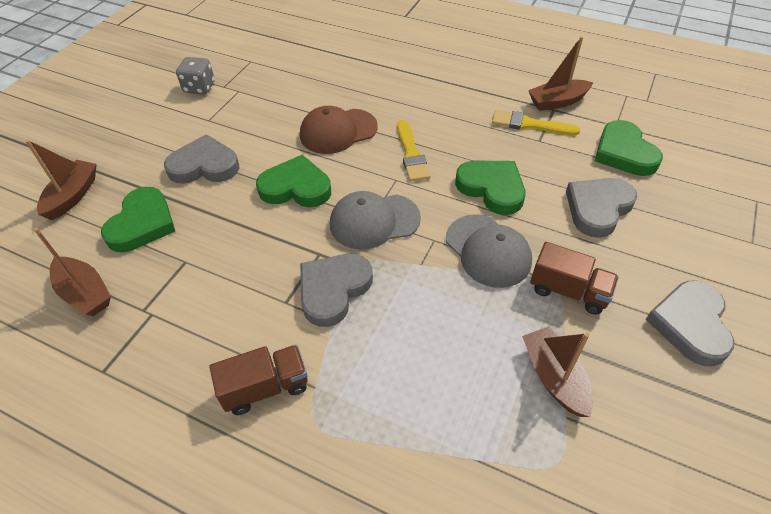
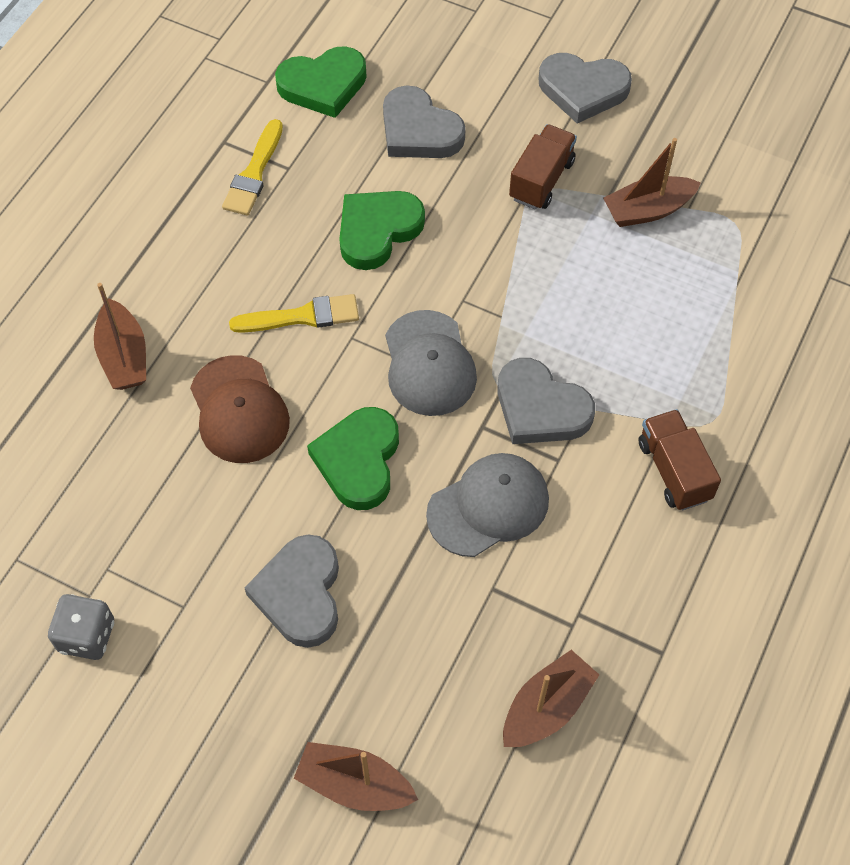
camera: 90 degrees left, 10 degrees up
green heart [101,187,175,252] -> none
grey cap [446,214,532,288] -> grey cap moved to [426,453,549,557]
brown boat [528,36,593,111] -> brown boat moved to [94,283,146,390]

